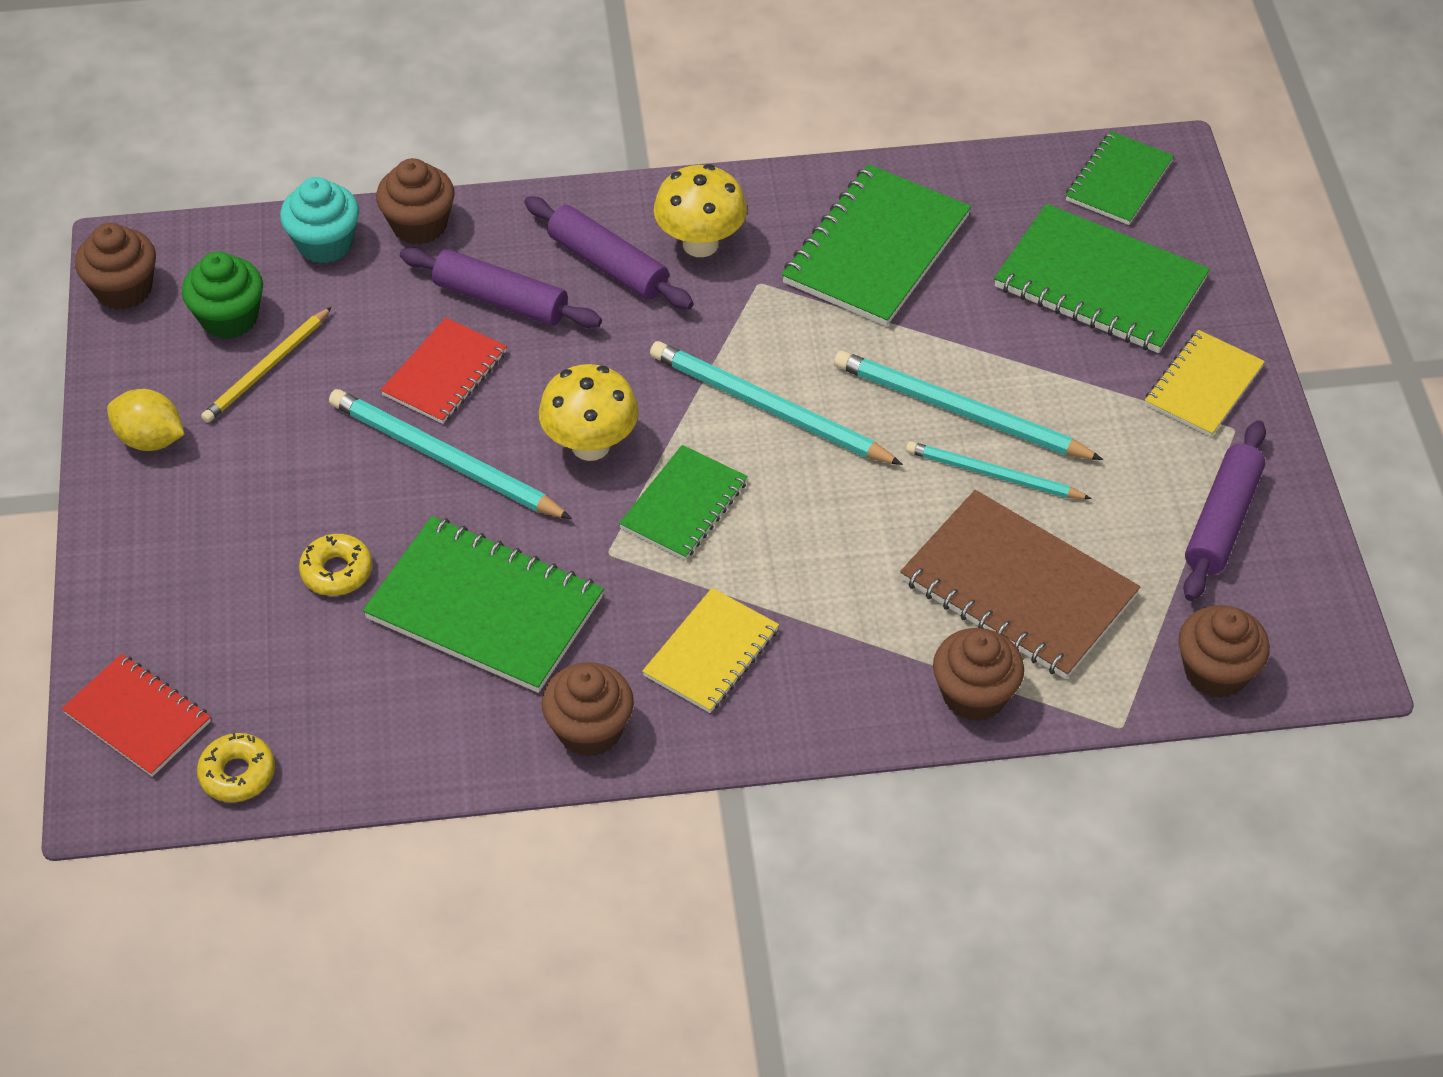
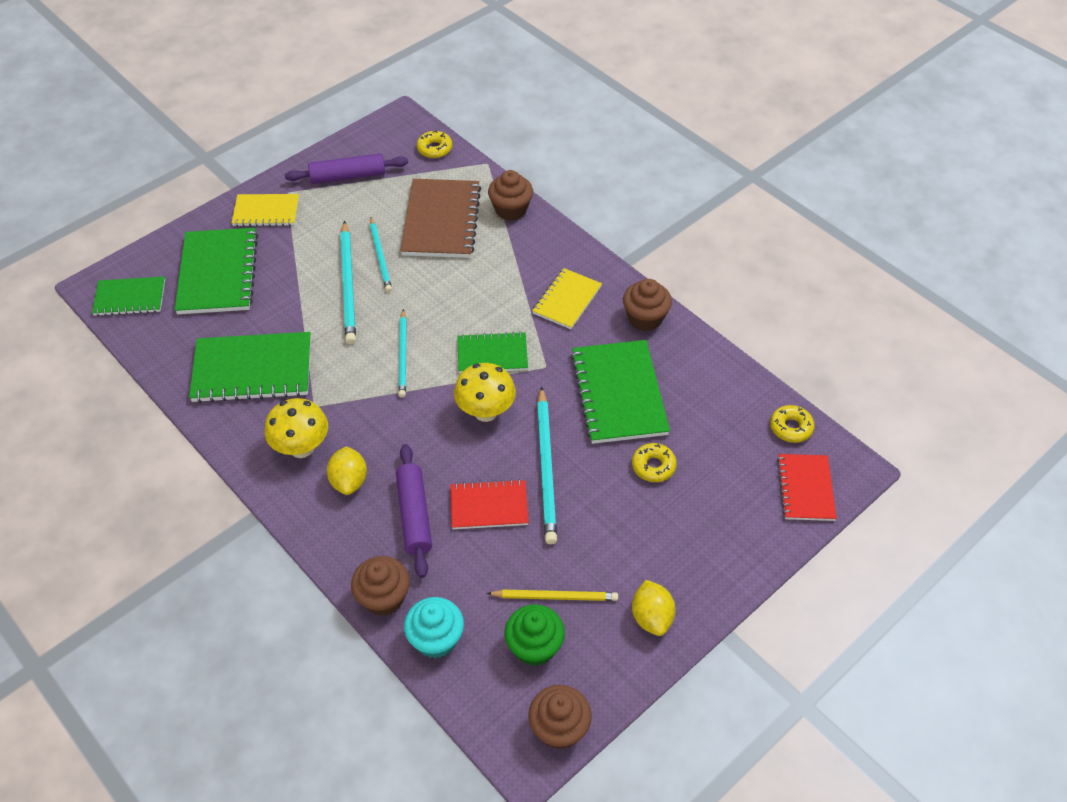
camera: 125 degrees left, 0 degrees up
purple rolling pin [524,196,694,309] -> yellow lemon [327,446,367,495]
yellow notebook [642,588,779,713] -> yellow notebook turned 60 degrees counterclockwise [532,268,602,329]
turquoise pencil [650,341,903,465] -> turquoise pencil [398,309,407,398], size x0.65
brown cupcake [1178,605,1270,698] -> yellow donut [417,130,452,158]

